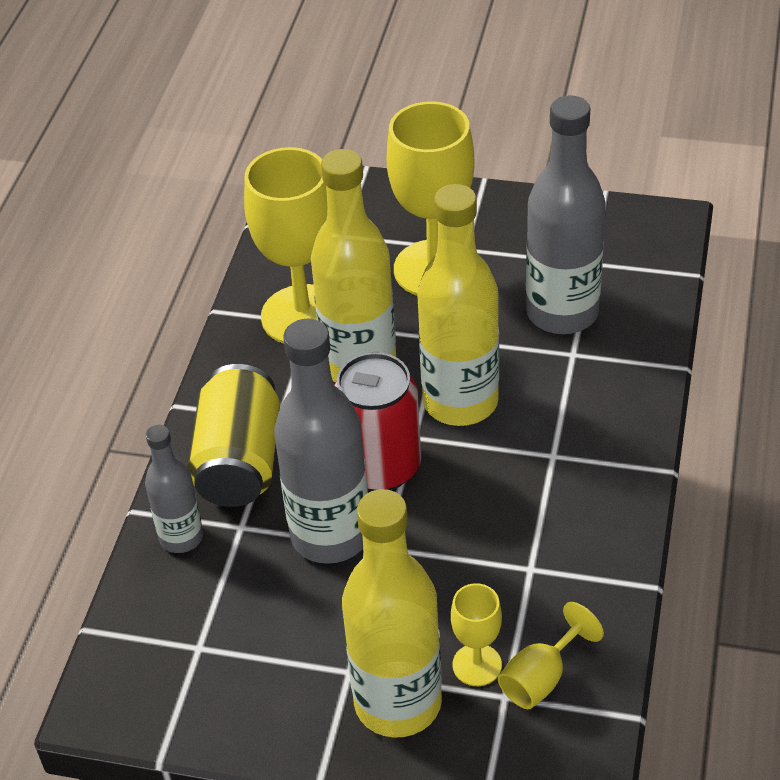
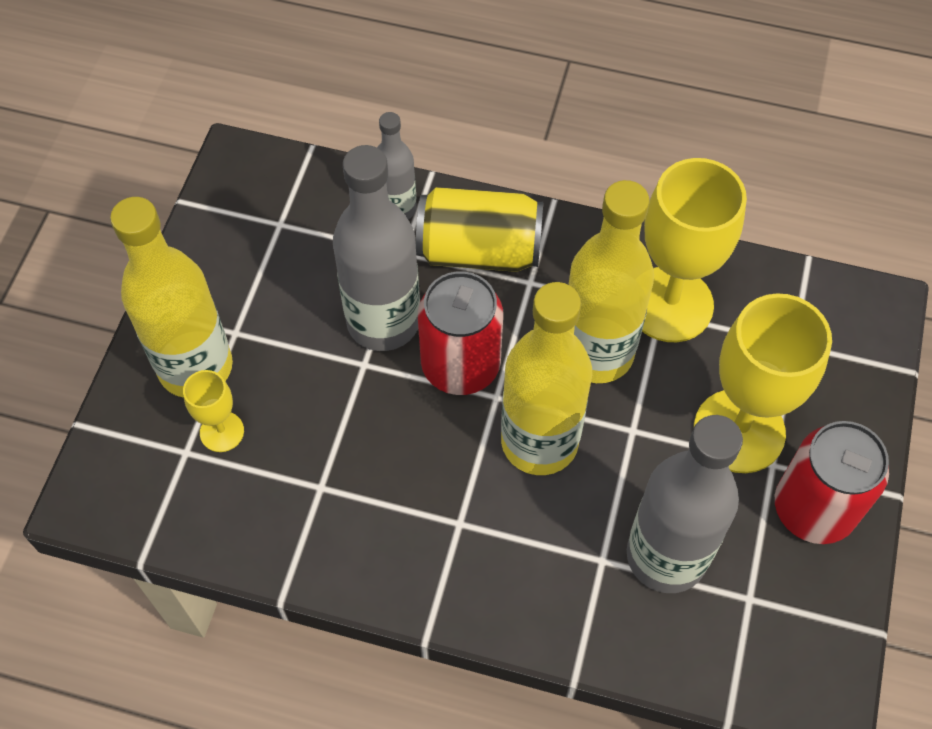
camera: 90 degrees right, 15 degrees up
yellow goblet [498,602,604,709] -> none
none -> red can [775,421,889,544]

